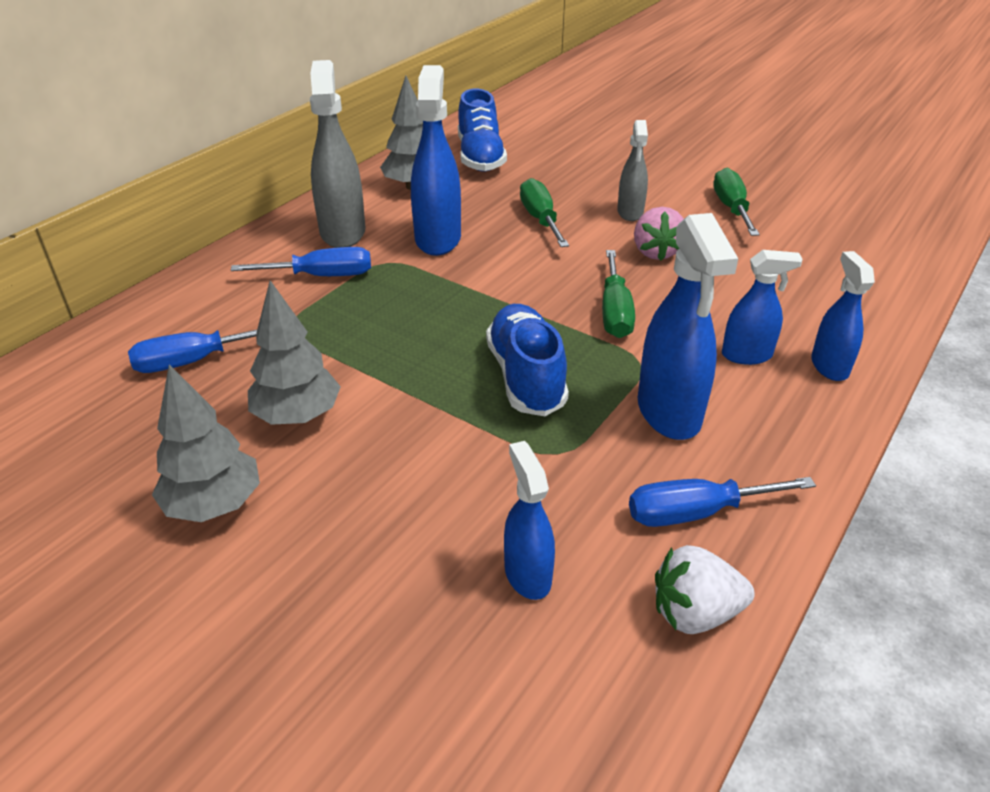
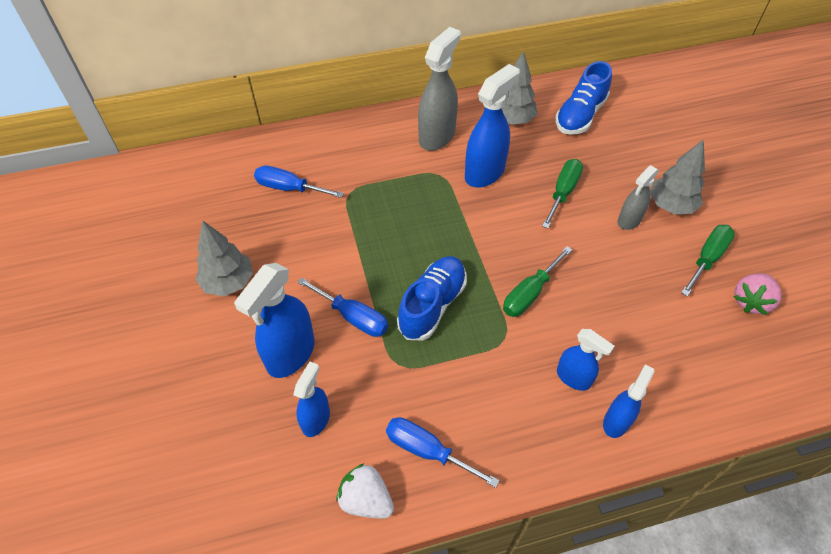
camera: 40 degrees right, 15 degrees up
blue screwdriver [231,247,371,276] -> blue screwdriver moved to [297,277,388,337]
grey tree [248,280,341,425] -> grey tree moved to [650,139,705,214]
pink strawberry [634,207,684,261] -> pink strawberry moved to [734,273,781,315]
blue spray bottle [638,213,738,440] -> blue spray bottle moved to [234,263,315,378]

